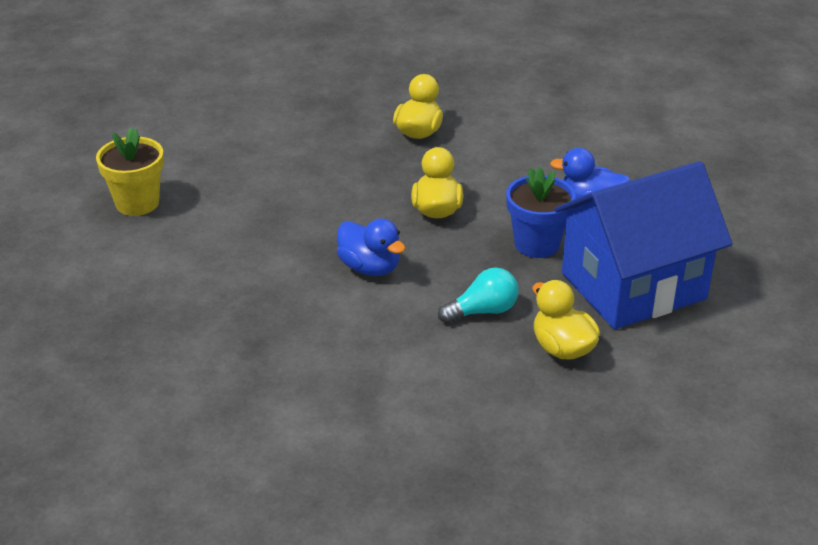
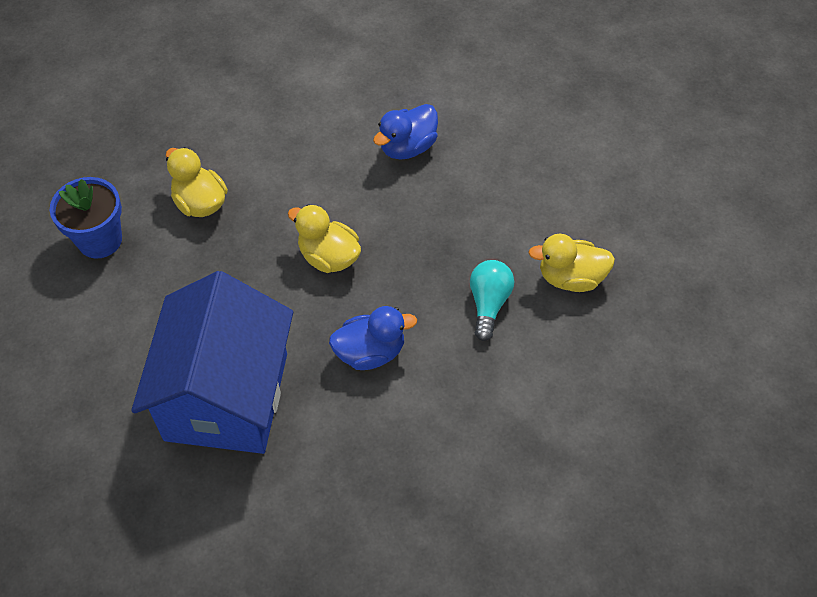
camera: 55 degrees left, 20 degrees up
yellow flower pot [96,127,164,216] -> none
blue flower pot [506,167,576,258] -> blue flower pot moved to [50,177,122,259]
blue house [555,161,732,329] -> blue house moved to [131,271,293,454]

